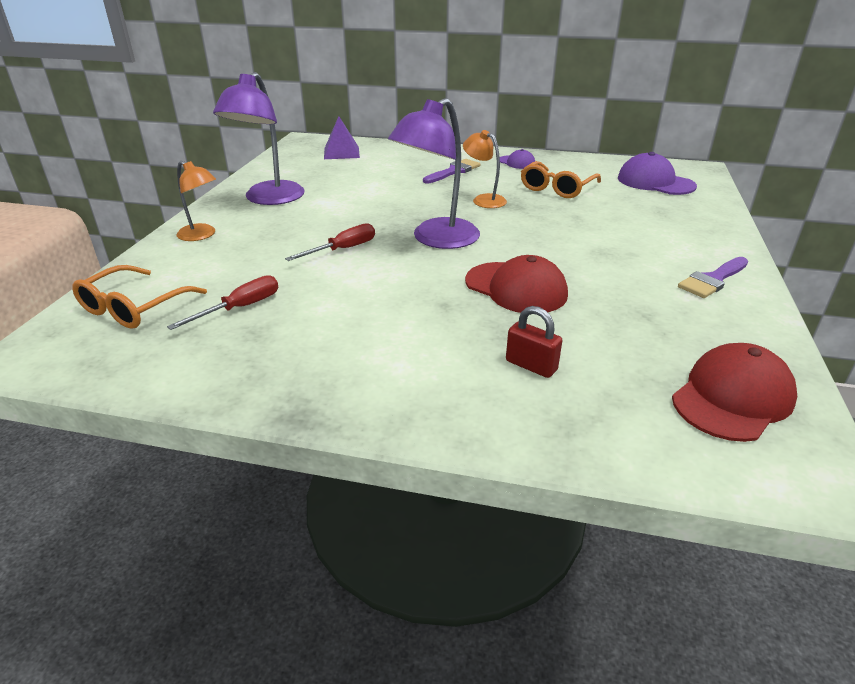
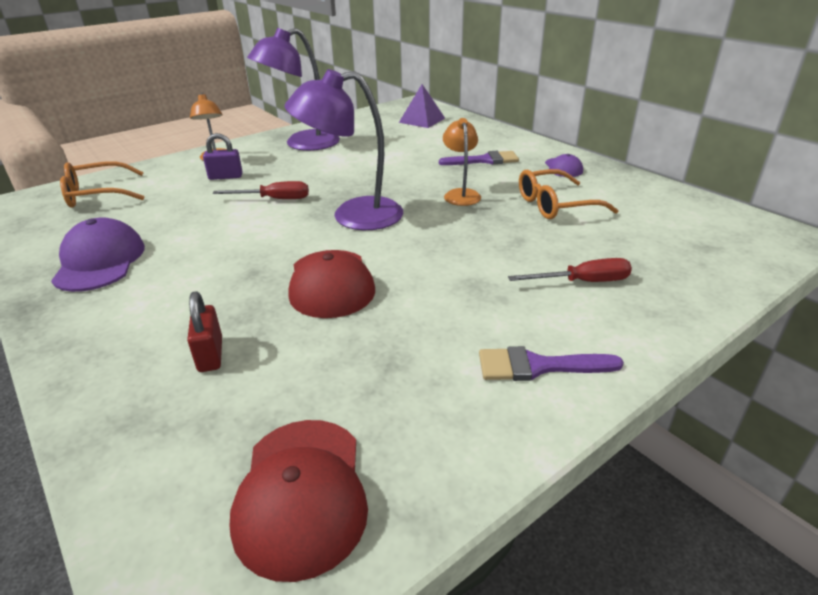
camera: 40 degrees right, 0 degrees up
red screwdriver [167,275,278,330] -> red screwdriver moved to [508,258,632,282]
purple cap [618,152,697,195] -> purple cap moved to [51,217,145,292]
red cap [672,343,797,442] -> red cap turned 90 degrees clockwise [230,420,368,582]
none -> purple padlock [203,133,243,180]

